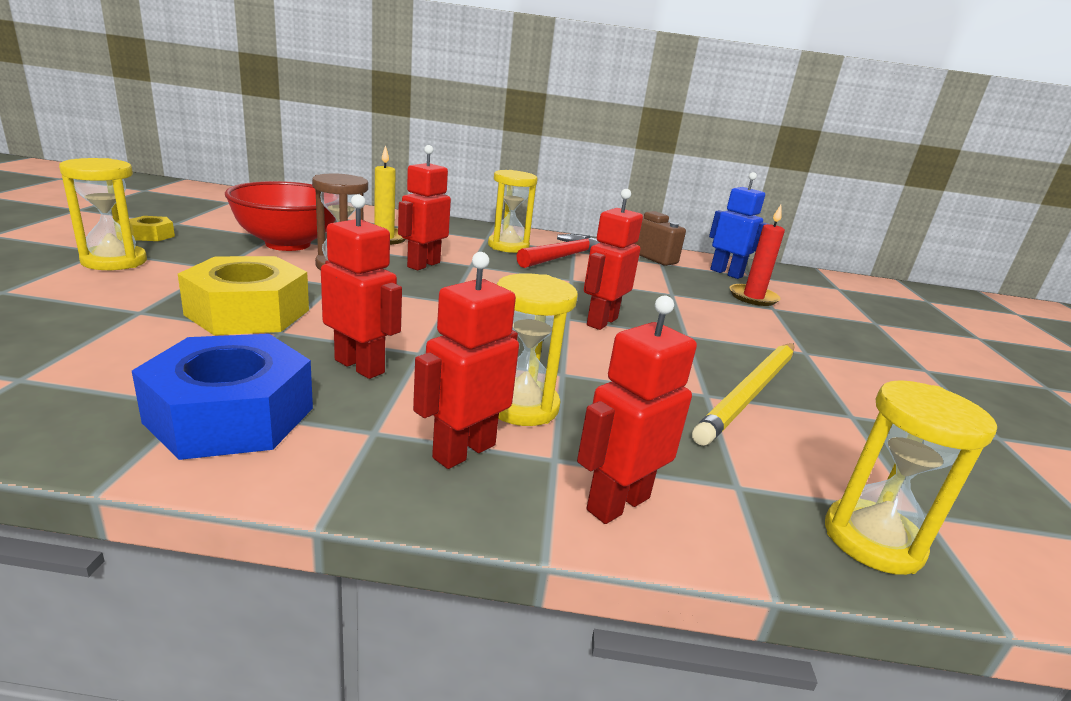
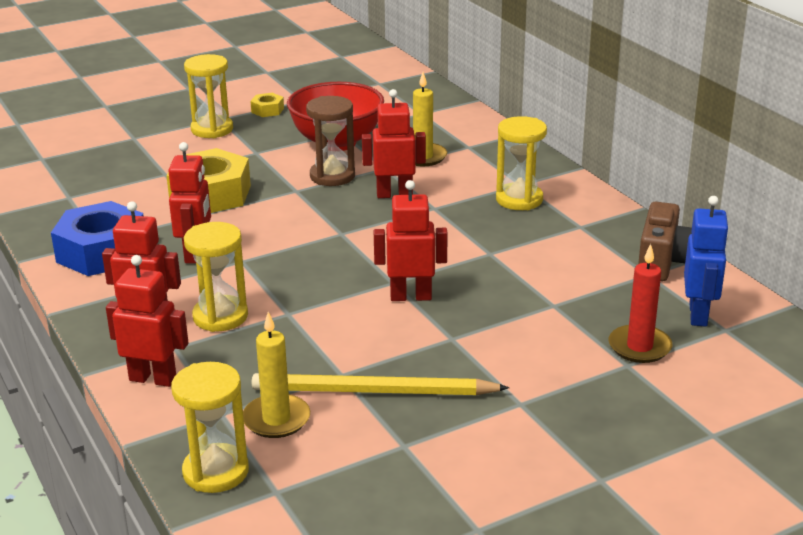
camera: 60 degrees right, 5 degrees up
red hammer [516,234,601,268] -> none
none -> yellow candle [243,312,310,438]

